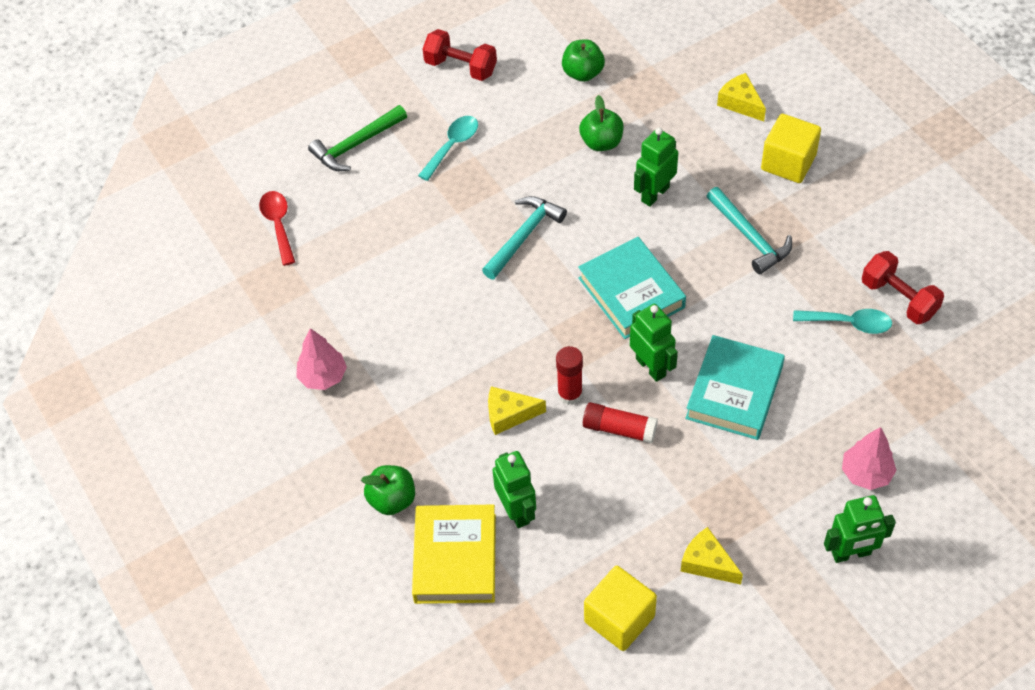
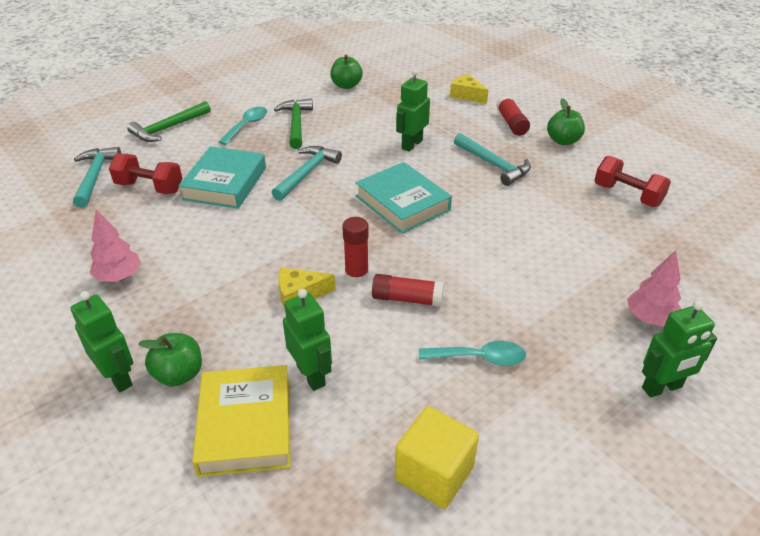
camera: 10 degrees left, 15 degrees down
red spoon [259,191,295,266] -> turquoise hammer [73,147,121,208]
red dumbbell [423,29,497,81] -> red dumbbell moved to [109,154,182,194]
green apple [579,95,623,151] -> green apple moved to [547,98,585,145]
green robot [630,304,678,382] -> green robot moved to [70,291,133,392]
yellow cheese [681,527,743,585] -> none
turquoise book [685,335,785,440] -> turquoise book moved to [178,146,266,209]
yellow cube [761,114,821,183] -> red glue stick [496,96,530,136]
turquoise spoon [793,309,892,334] -> turquoise spoon moved to [419,341,526,366]
none -> green hammer [274,98,313,149]

